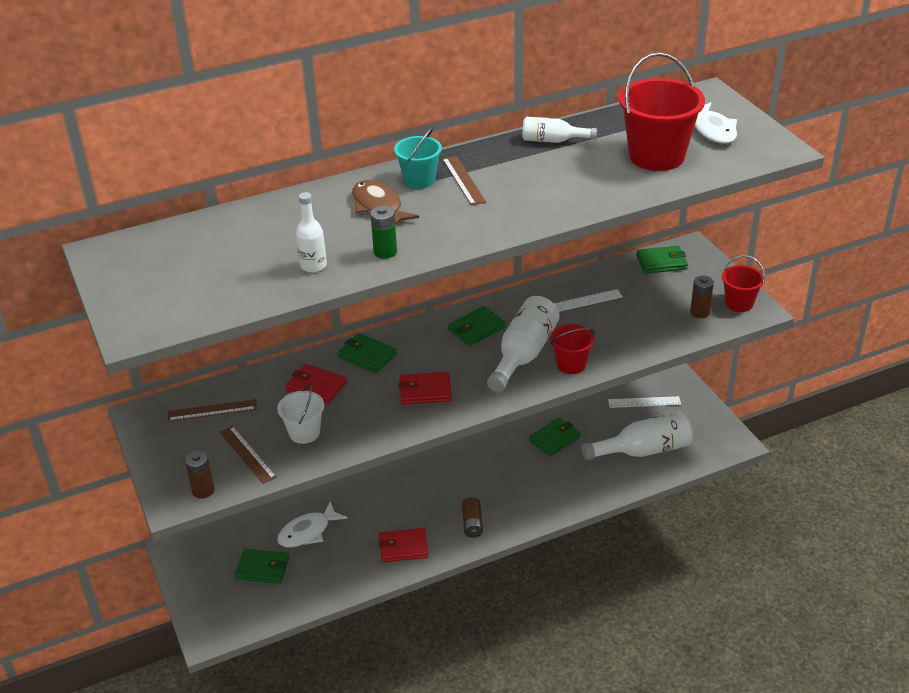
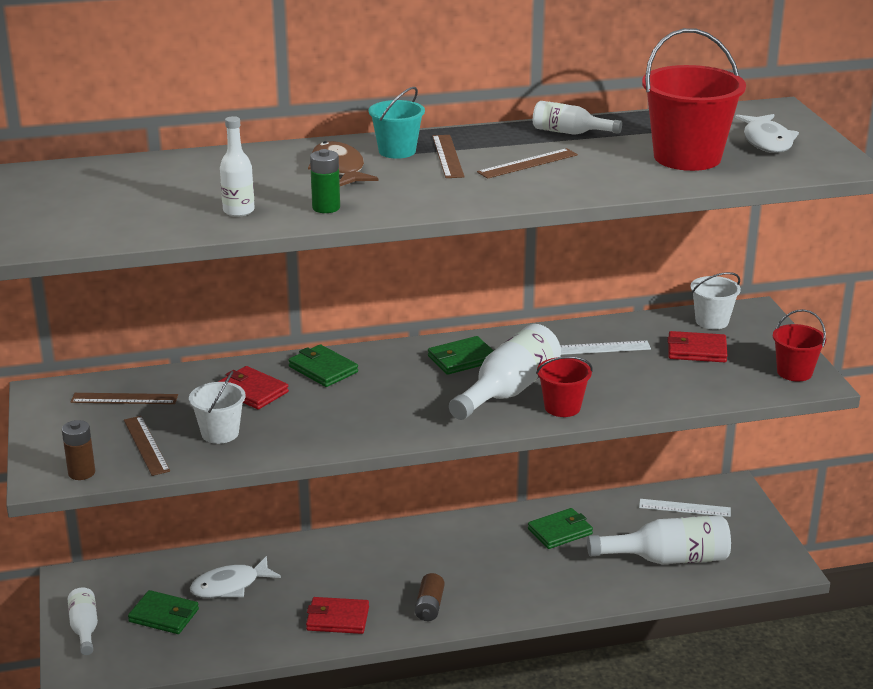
camera: 10 degrees right, 10 degrees down
red wallet [399,372,452,404] -> red wallet moved to [668,331,728,362]
green wallet [636,246,688,274] -> white bucket [690,272,741,329]
brown battery [690,276,714,318] -> none
none -> white bottle [68,587,98,655]
none -> brown ruler [477,148,578,179]

